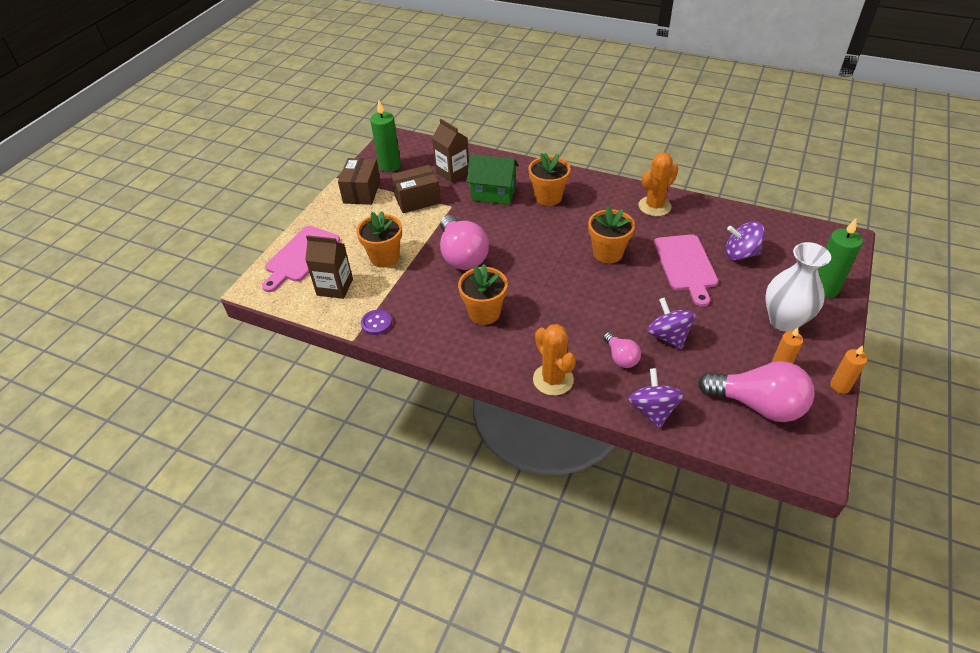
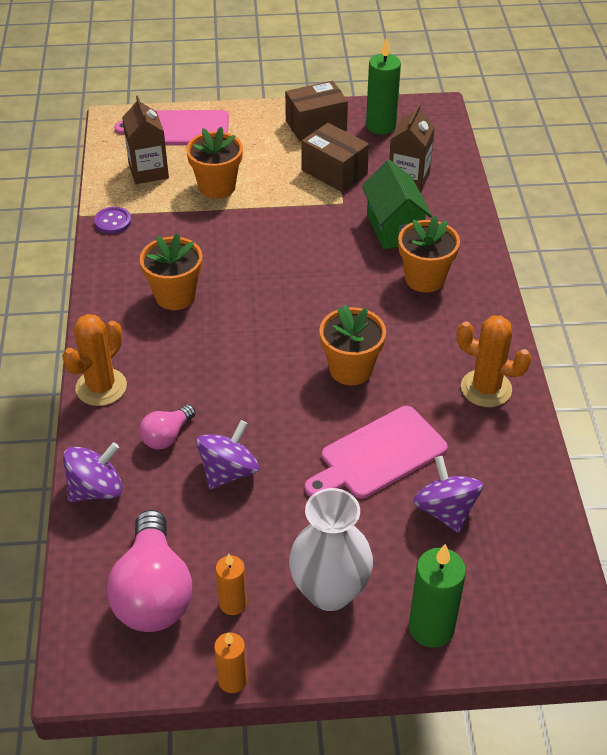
camera: 60 degrees right, 0 degrees up
pink light bulb [440,215,489,270] -> none

